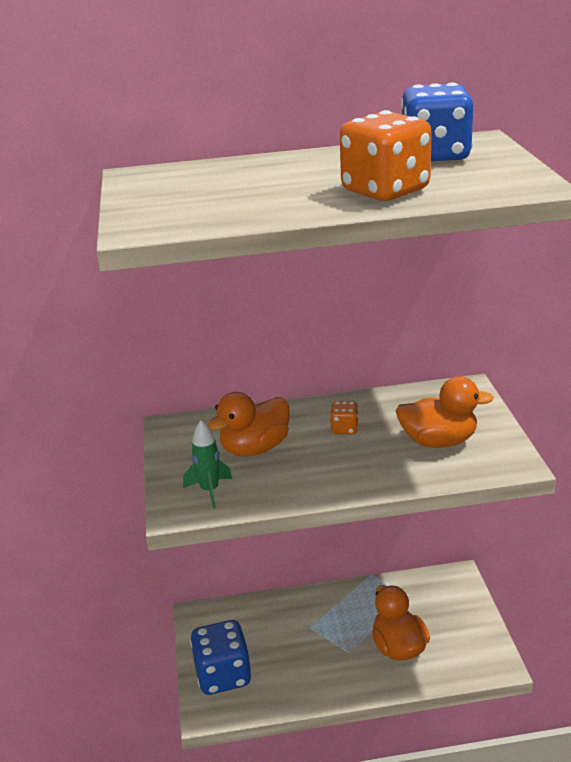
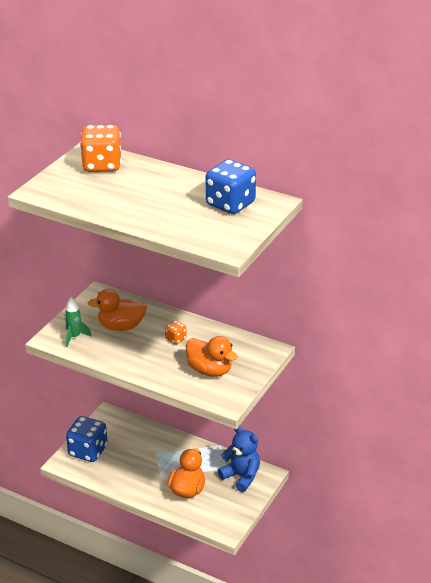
camera: 35 degrees right, 5 degrees up
orange dice [340,110,432,201] -> orange dice moved to [80,125,121,172]
none -> blue teddy bear [218,426,260,492]

